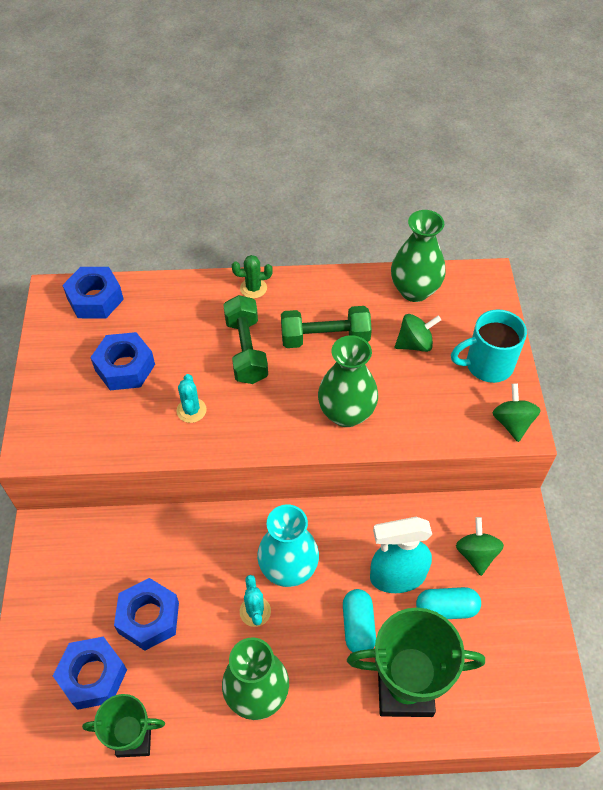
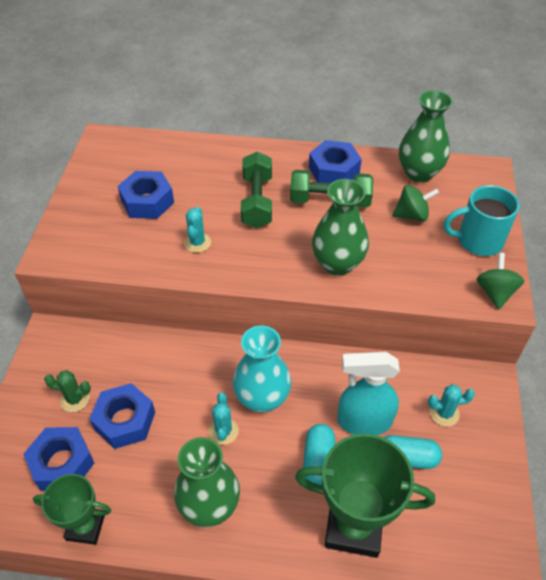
camera: 10 degrees right, 5 degrees down
blue nut [62,267,124,319] -> blue nut moved to [309,140,362,183]
green cactus [232,255,273,298] -> green cactus moved to [44,370,91,412]
green spinning top [456,517,504,576] -> turquoise cactus [428,384,475,426]

